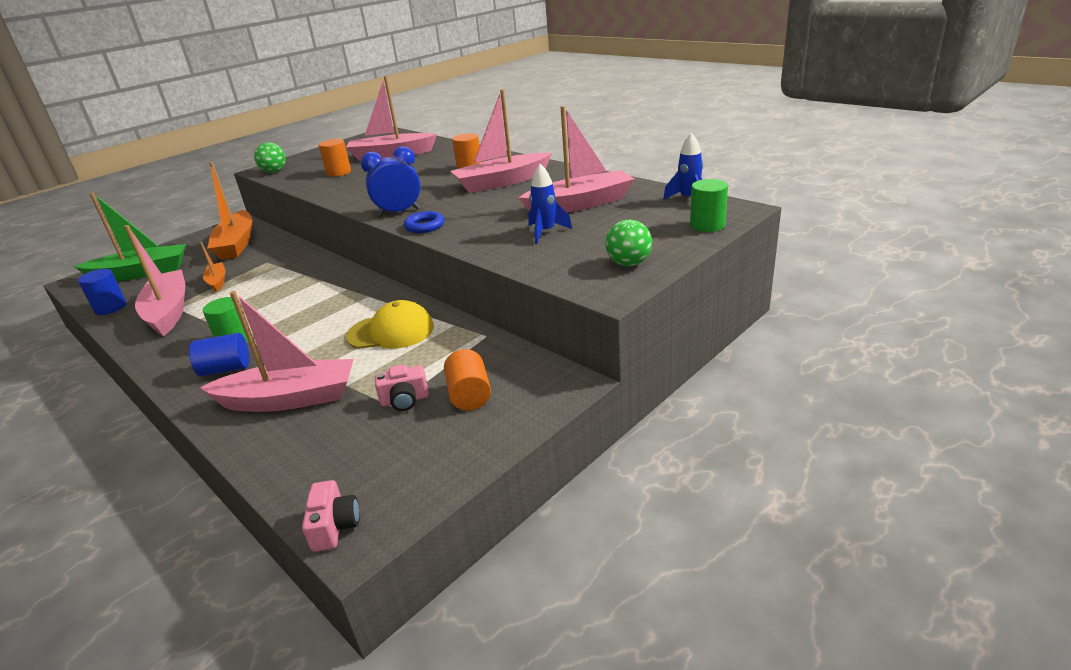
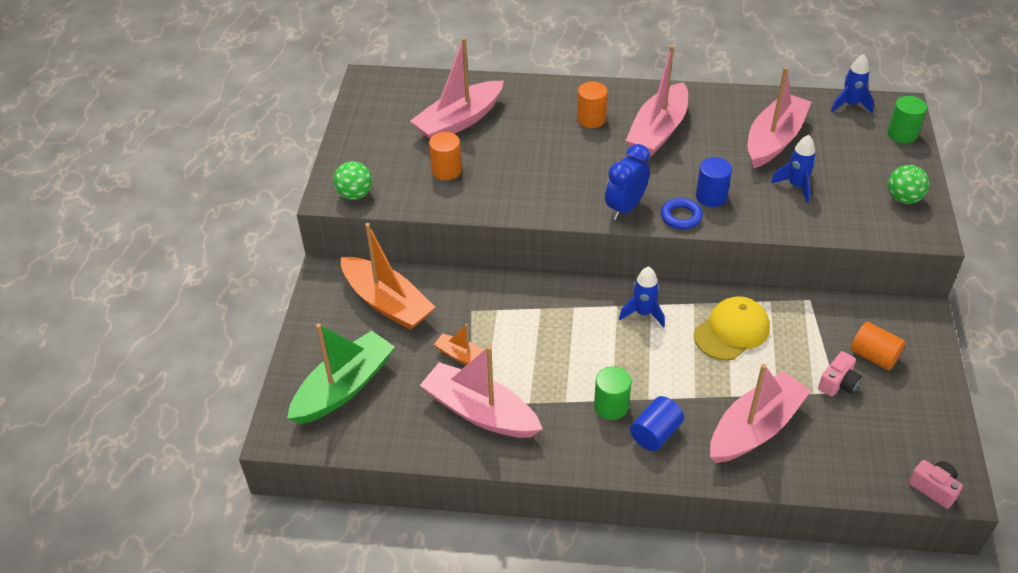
camera: 40 degrees left, 15 degrees up
blue cylinder [78,269,127,315] -> blue cylinder moved to [696,157,732,207]
none -> blue rocket [619,266,665,327]

